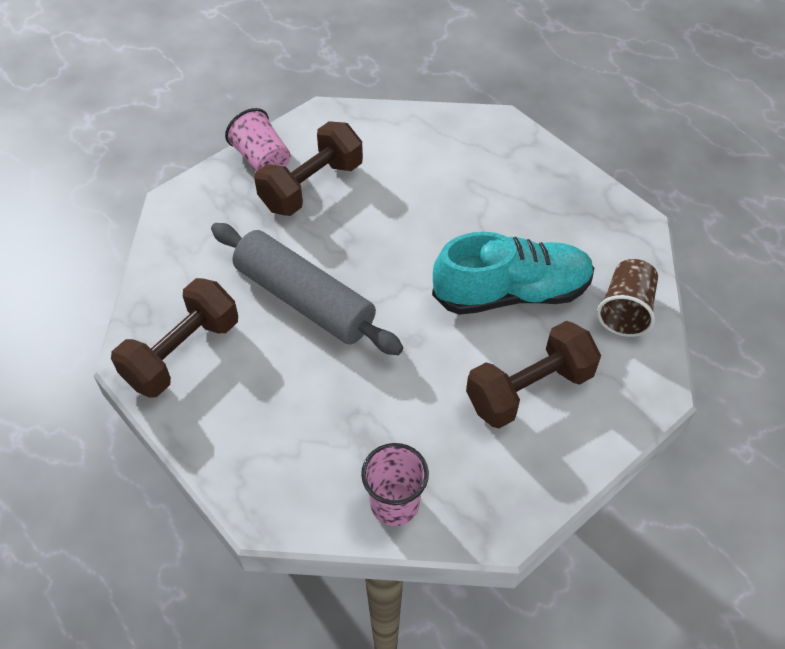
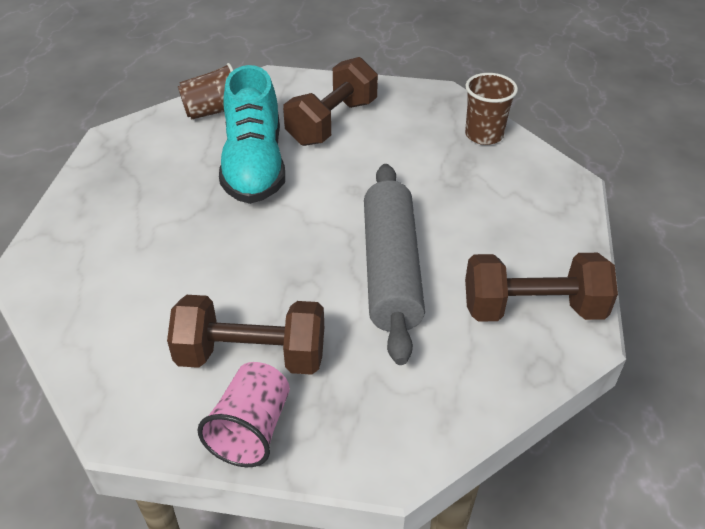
camera: 130 degrees left, 10 degrees down
pink cup [361,443,429,526] -> brown cup [465,73,518,145]
turquoise shoe [432,232,594,315] -> turquoise shoe turned 135 degrees counterclockwise [219,65,285,204]
brown dumbbell [466,321,601,428] -> brown dumbbell turned 75 degrees counterclockwise [283,57,378,146]

